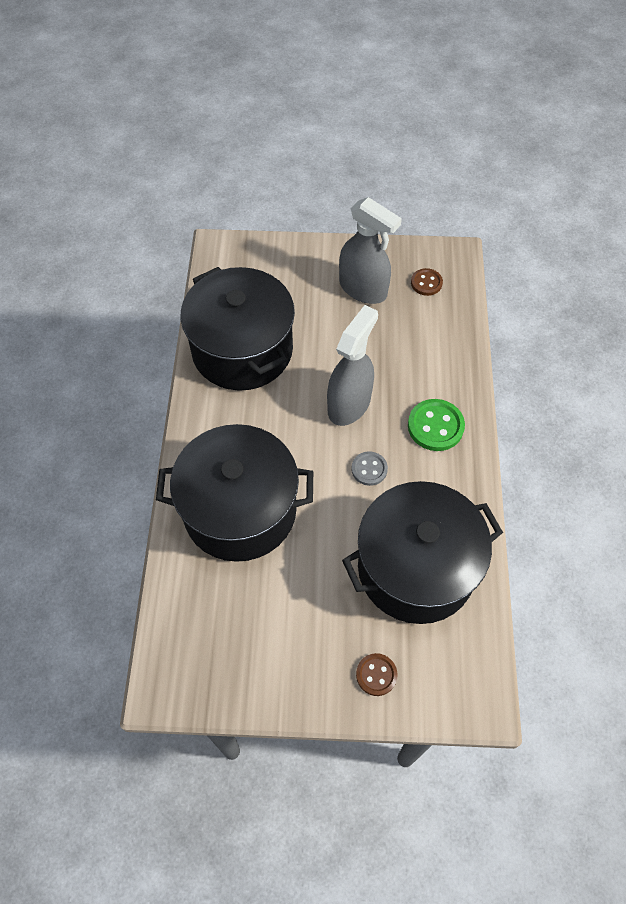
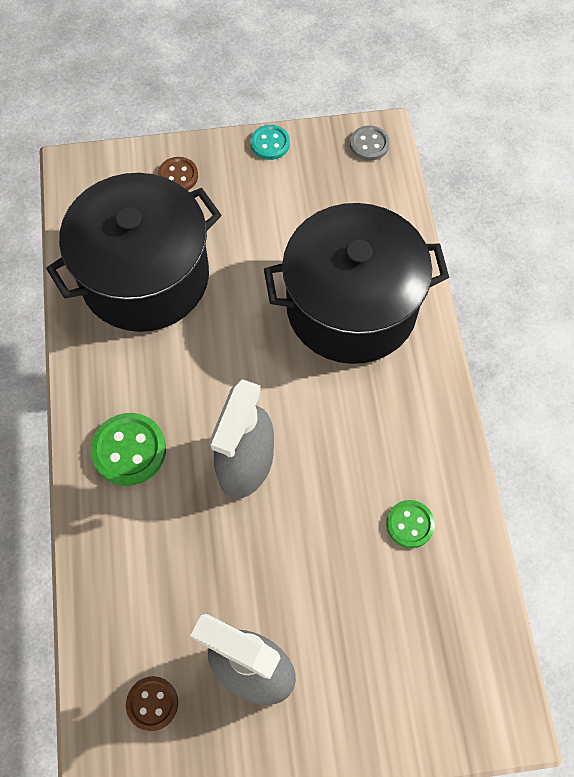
camera: 170 degrees right, 5 degrees up
black pot [181,267,295,391] -> green button [386,500,435,548]
grey button [351,451,388,486] -> grey button moved to [350,125,390,161]
none -> turquoise button [251,125,290,160]

